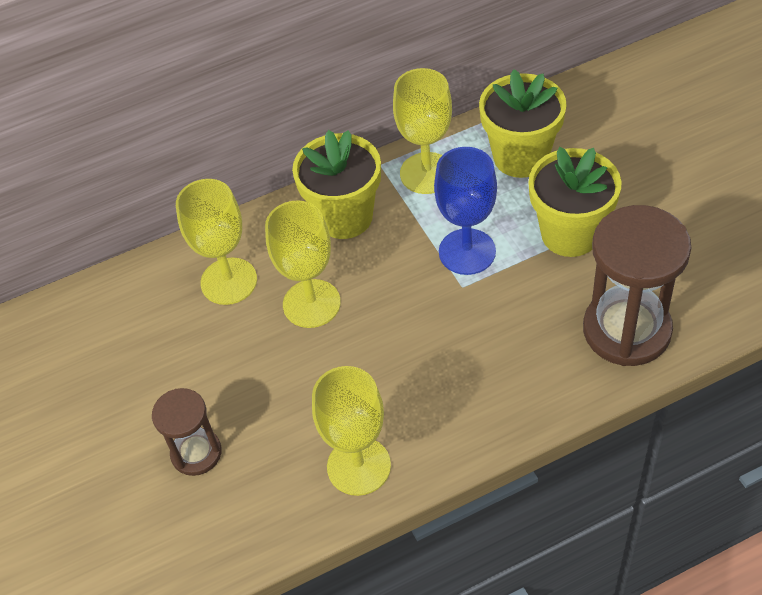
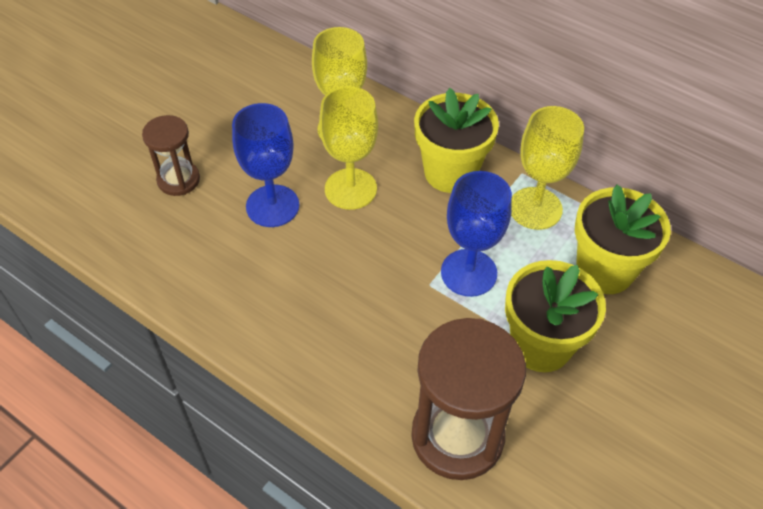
camera: 55 degrees right, 0 degrees up
yellow goblet [312,366,391,496] -> none
none -> blue goblet [232,103,299,227]

